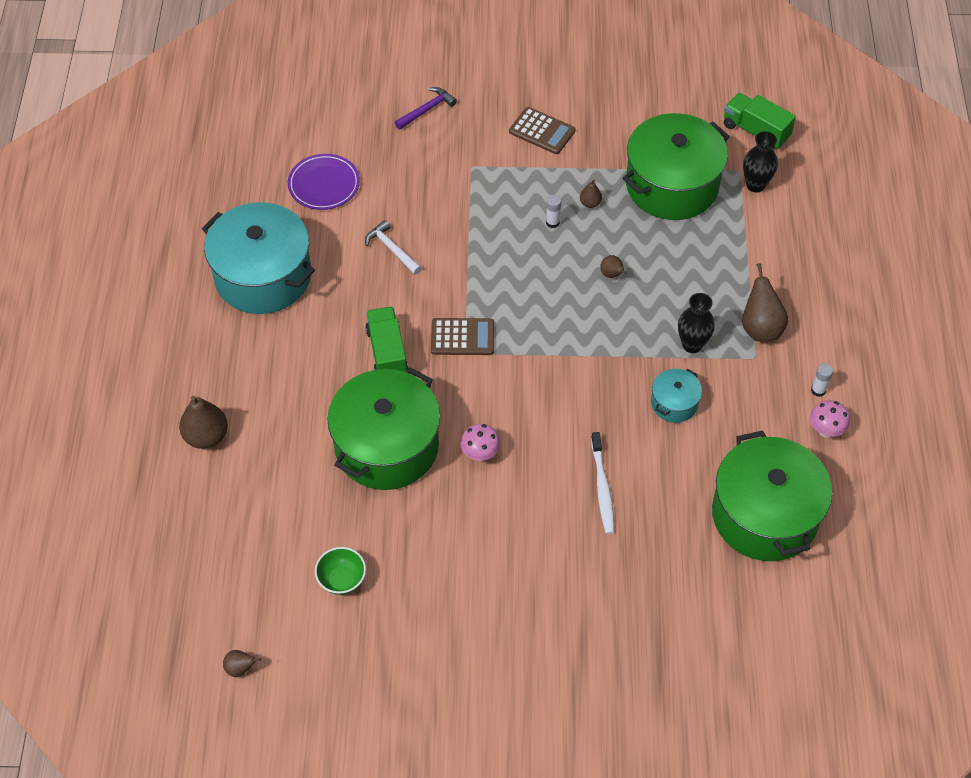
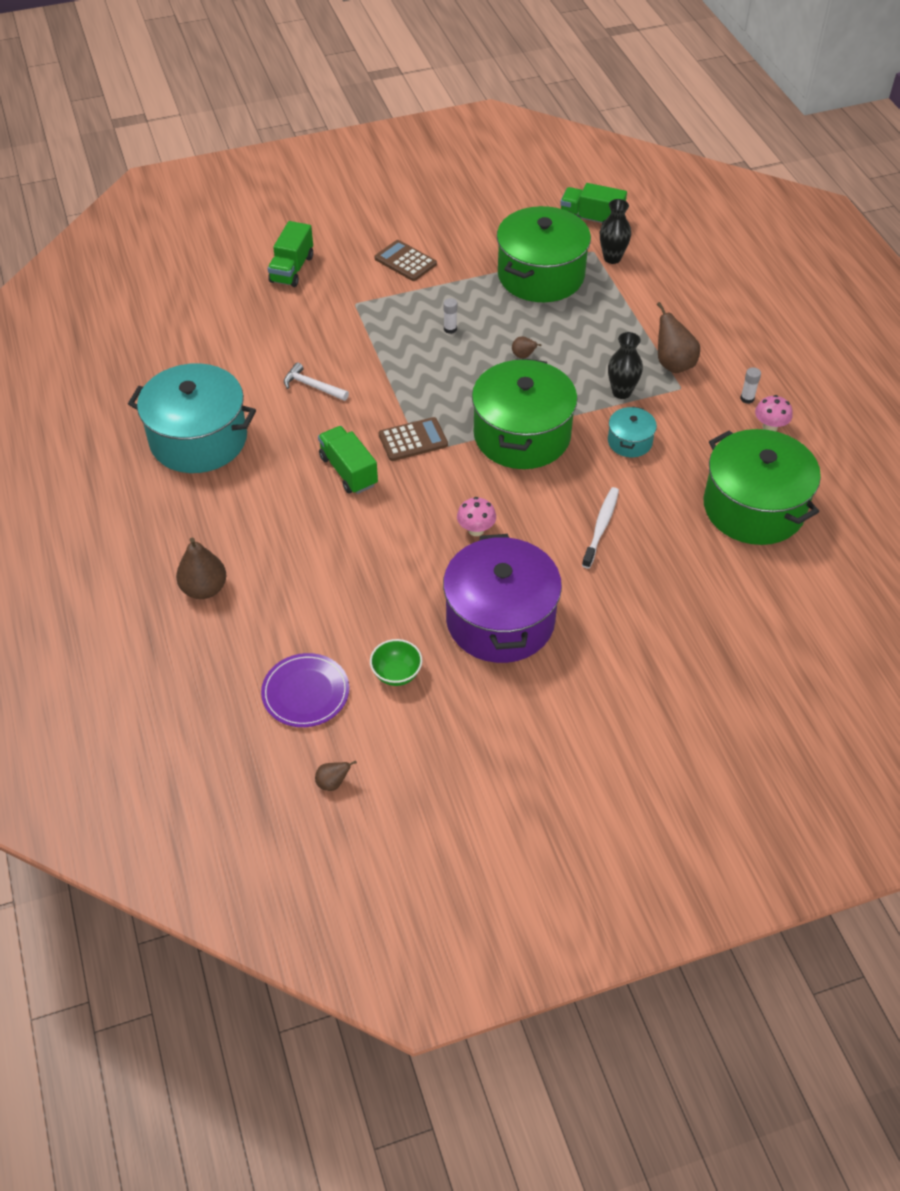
camera: 20 degrees left, 5 degrees down
purple plate [288,154,360,210] -> purple plate moved to [261,653,349,727]
green pot [327,367,440,490] -> green pot moved to [472,358,577,469]
purple hammer [395,87,457,129] -> green truck [268,221,313,287]
brown calculator [509,107,575,154] -> brown calculator turned 150 degrees counterclockwise [375,240,437,281]
brown pear [580,179,602,208] -> none
white toothbrush [591,432,614,534] -> white toothbrush turned 135 degrees counterclockwise [582,487,619,568]
none -> purple pot [443,534,562,663]

